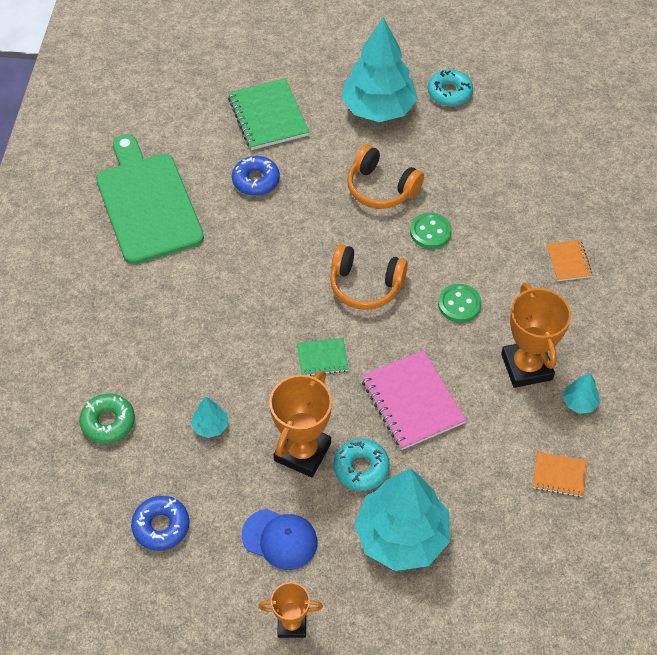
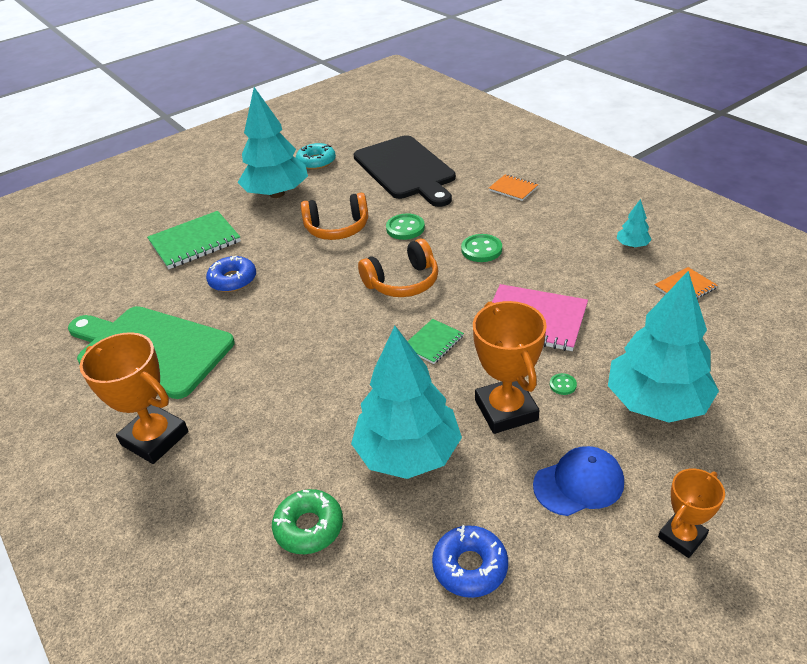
camera: 40 degrees left, 15 degrees down
turquoise tree [191,397,228,438] -> turquoise tree [351,326,462,479], size x2.41
green notebook [228,78,309,150] -> green notebook turned 60 degrees counterclockwise [147,211,241,269]
turquoise donut [334,438,390,491] -> green button [550,373,577,395]
orange trophy [501,283,571,388] -> orange trophy moved to [80,332,189,464]
none -> black cutting board [353,135,456,207]

